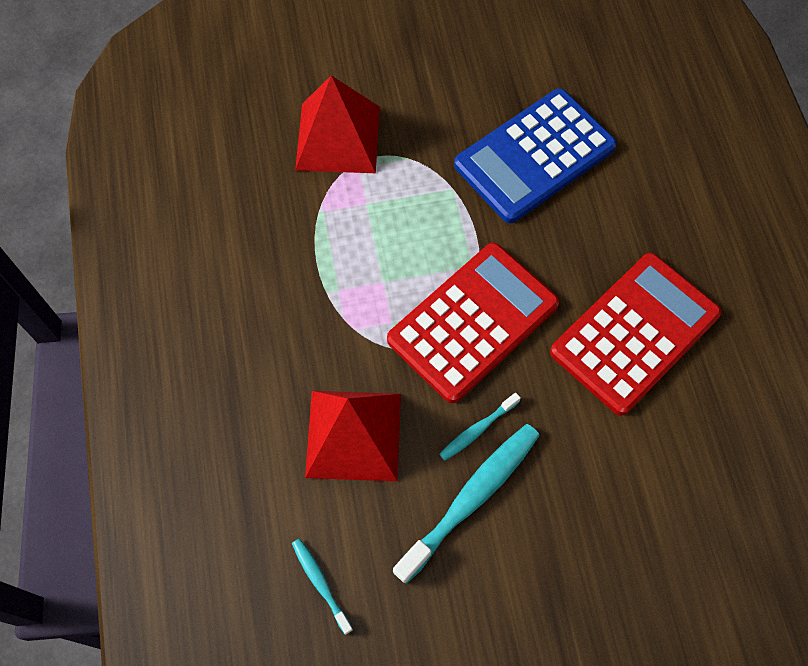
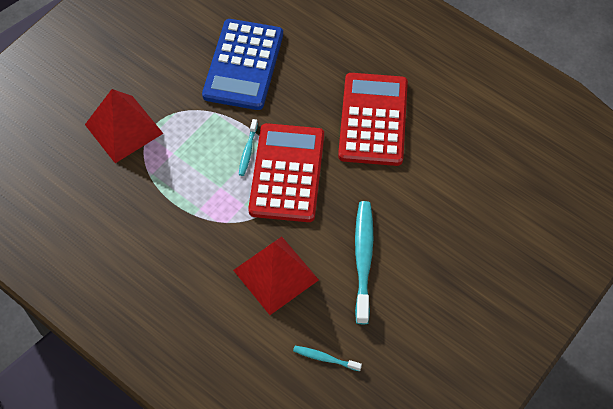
camera: 40 degrees left, 5 degrees down
turquoise toothbrush [439,393,521,461] -> turquoise toothbrush moved to [239,119,258,176]

